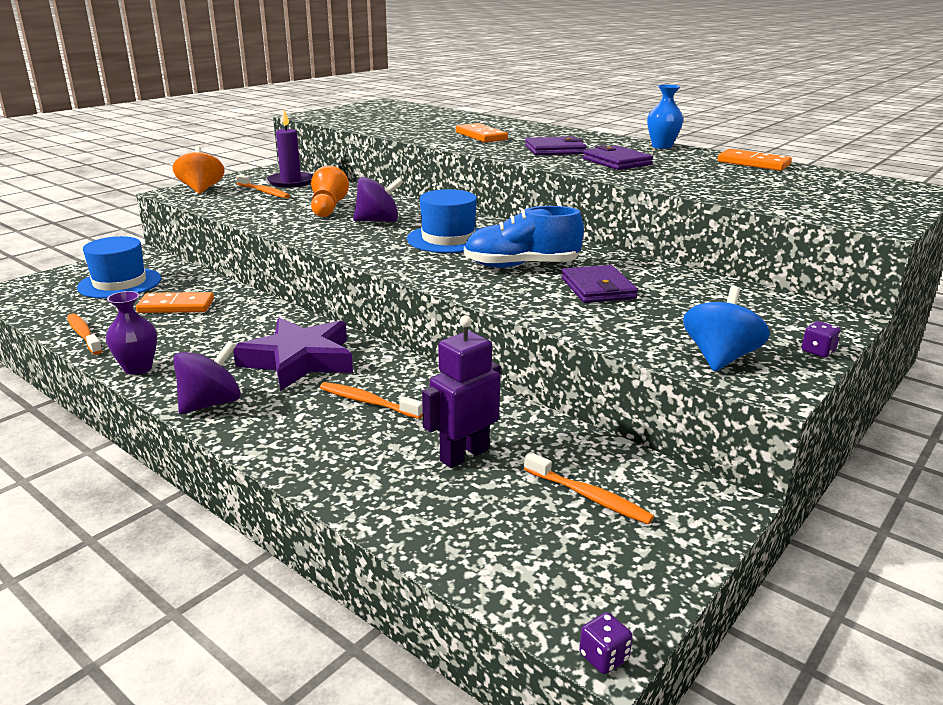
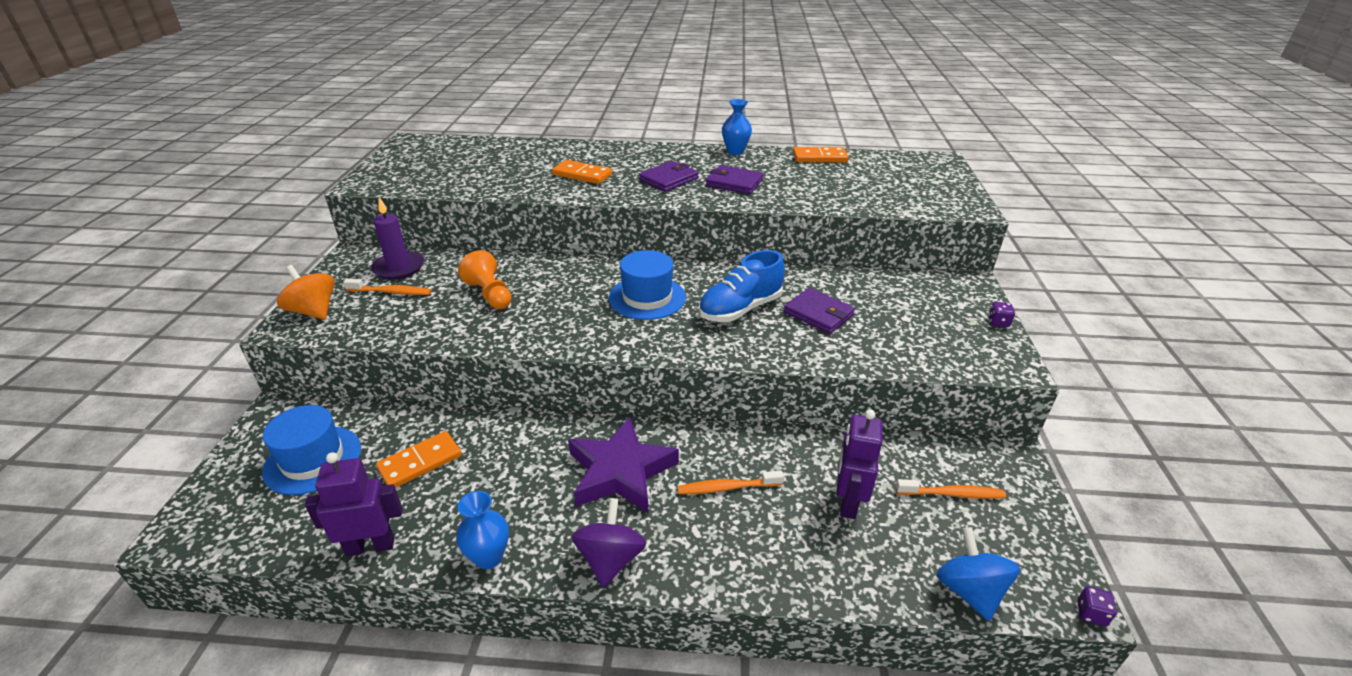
camera: 35 degrees left, 10 degrees up
orange toothbrush [67,313,102,355] -> purple robot [305,452,403,556]
purple vase [106,291,157,375] -> blue vase [456,491,509,569]
purple spinning top [353,177,403,222] -> none
blue spinning top [683,286,770,372] -> blue spinning top moved to [936,527,1020,621]

